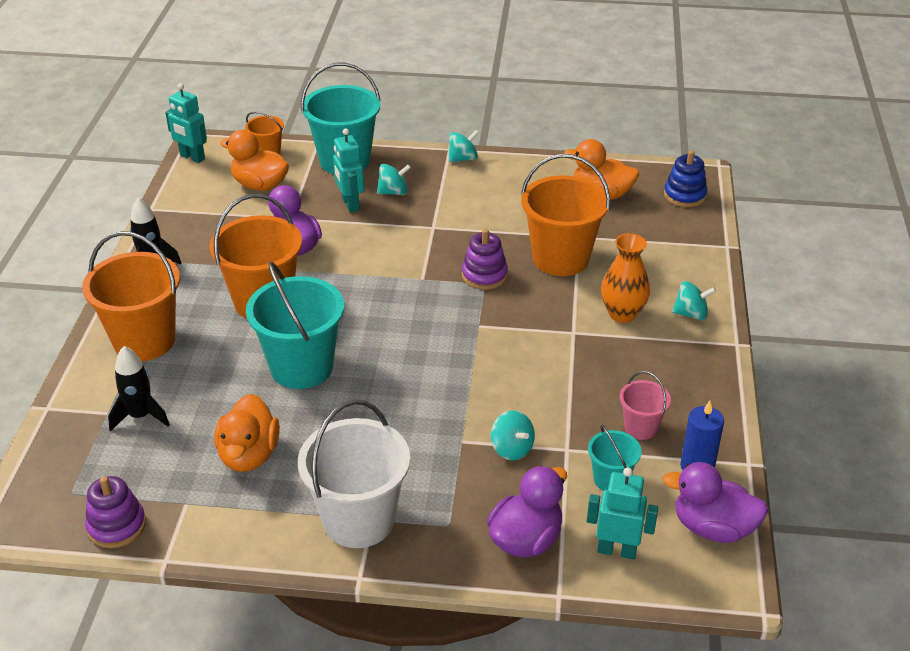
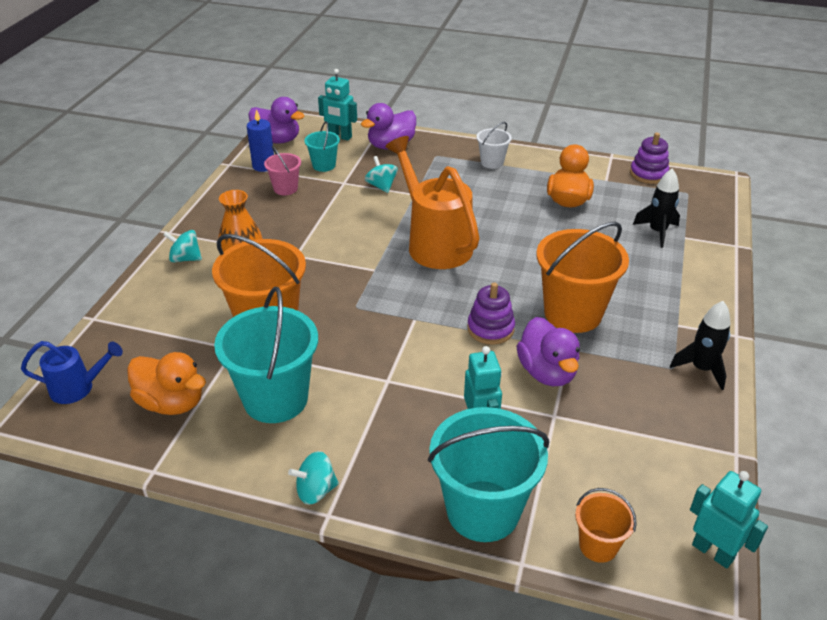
camera: 170 degrees left, 0 degrees up
orange bucket [82,231,180,361] -> none
orange duck [220,130,289,191] -> none
turquoise bucket [246,262,344,389] -> turquoise bucket moved to [214,287,318,423]
white bucket [298,399,410,548] -> white bucket [477,122,512,169], size x0.50
turquoise spinning top [377,164,411,195] -> none
purple stacking toy [462,229,508,290] -> purple stacking toy moved to [467,283,515,345]
blue stacking toy [664,150,708,207] -> blue watering can [21,341,123,404]
none -> orange watering can [385,136,480,269]

